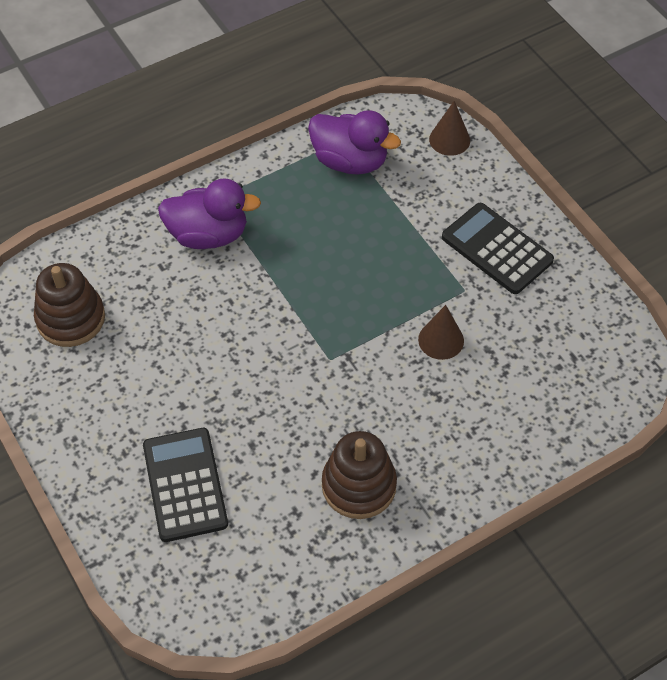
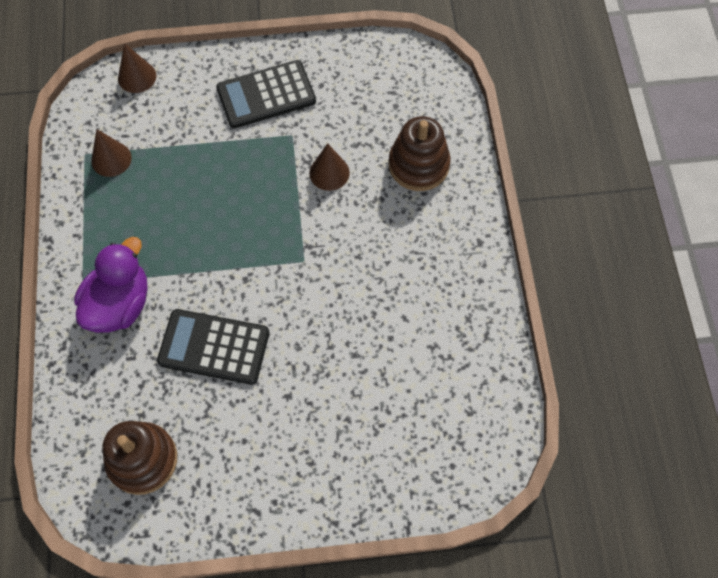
camera: 65 degrees left, 10 degrees up
black calculator [143,428,228,542] -> black calculator moved to [157,309,270,385]
purple duck [308,110,401,175] -> brown cone [91,129,132,177]
brown stacking toy [322,431,397,519] -> brown stacking toy moved to [389,116,450,191]

